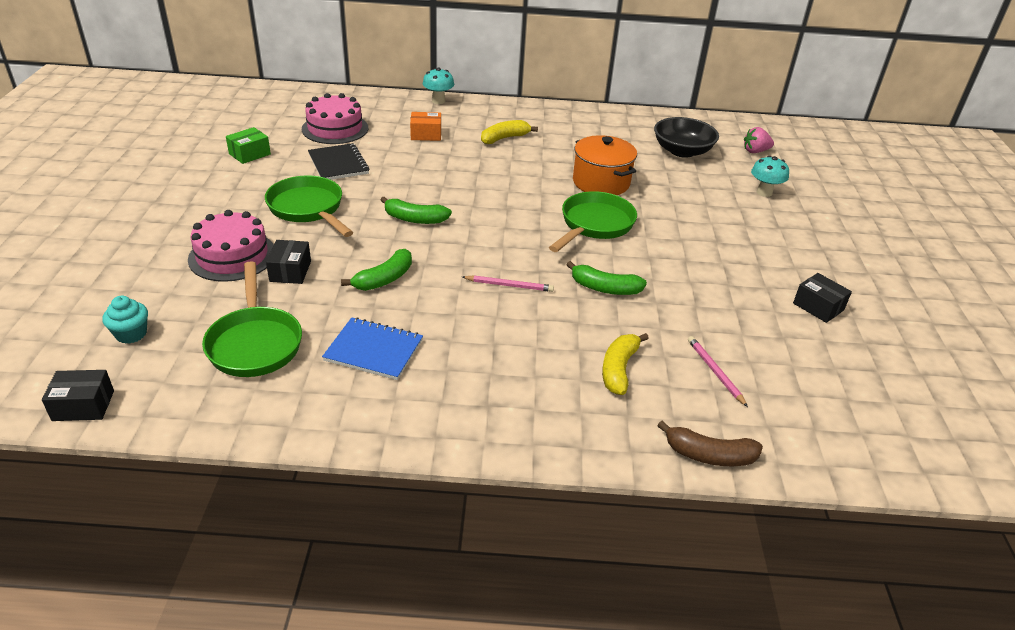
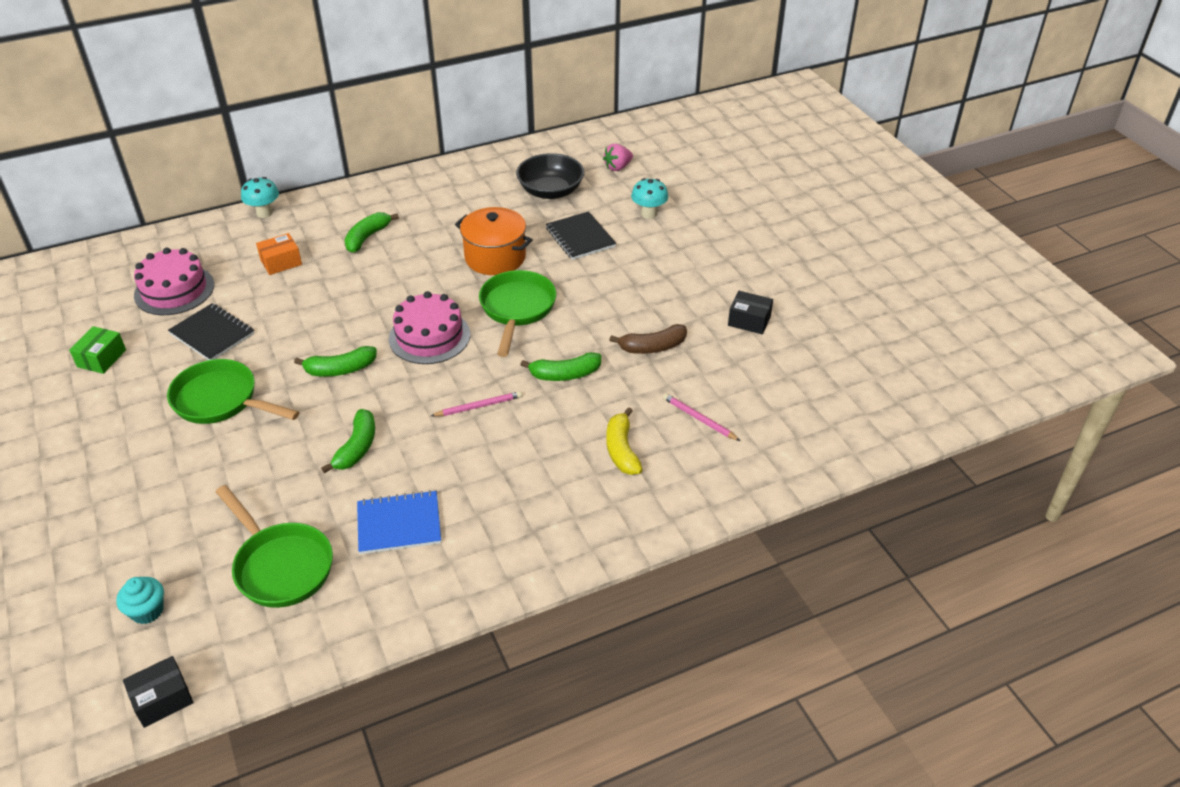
camera: 25 degrees left, 5 degrees up
pink cake [188,210,274,282] -> pink cake moved to [389,291,470,364]
black box [266,240,311,284] -> none
yellow banana [481,120,538,144] -> green banana [344,212,399,253]
brown banana [657,421,763,466] -> brown banana moved to [609,324,687,354]
none -> black notebook [546,211,616,260]

